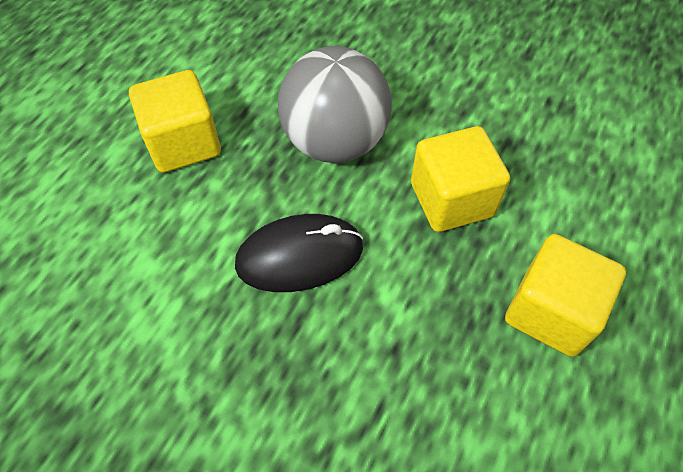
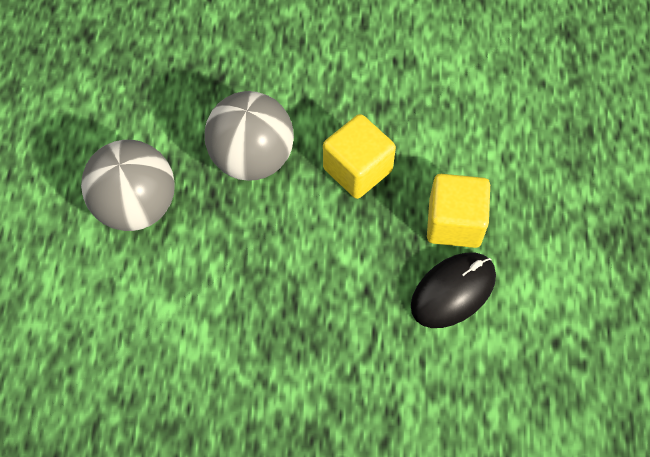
camera: 25 degrees left, 5 degrees up
yellow cube [129,70,221,173] -> grey ball [81,140,175,231]
black mouse [235,214,363,292] -> black mouse moved to [411,253,496,328]

